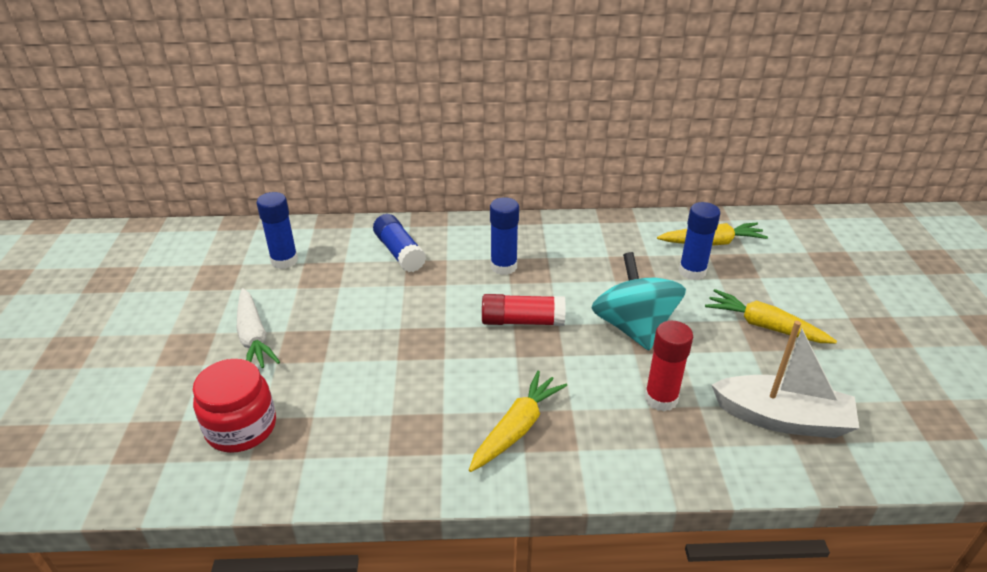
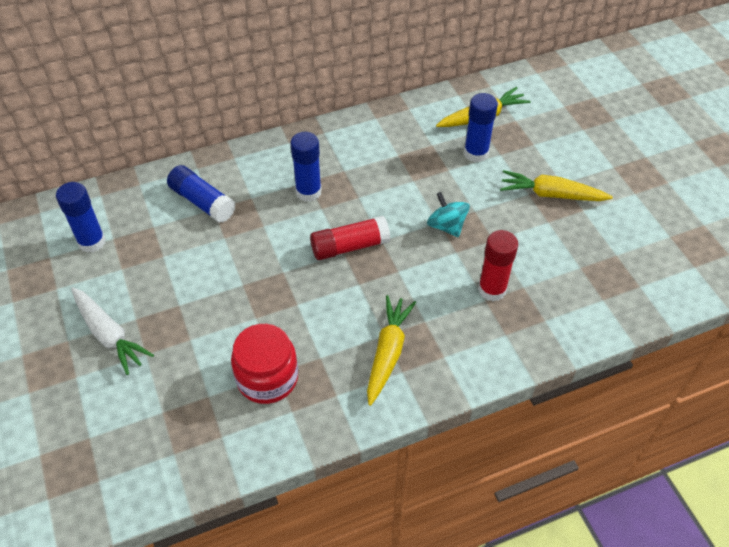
camera: 20 degrees left, 15 degrees up
red jar [193,359,276,453] -> red jar moved to [231,324,298,404]
turquoise spinning top [591,252,686,350] -> turquoise spinning top [427,192,470,237], size x0.55
white boat [712,321,859,438] -> none

